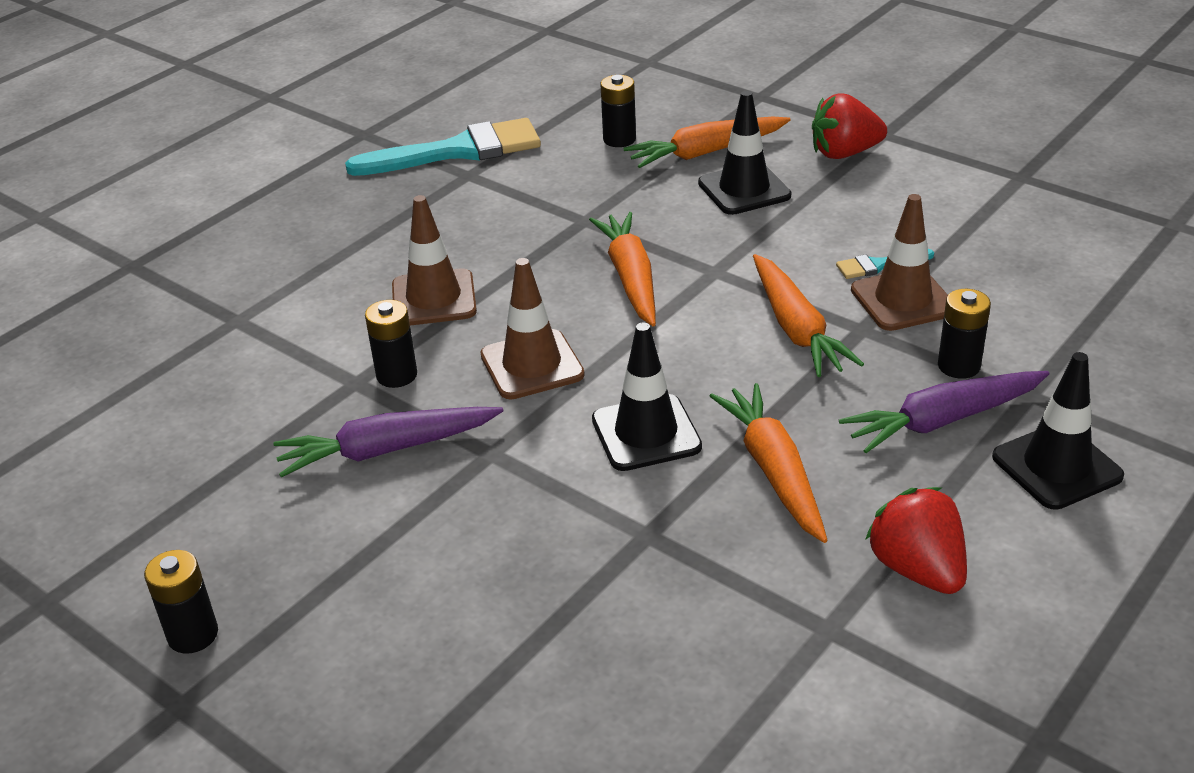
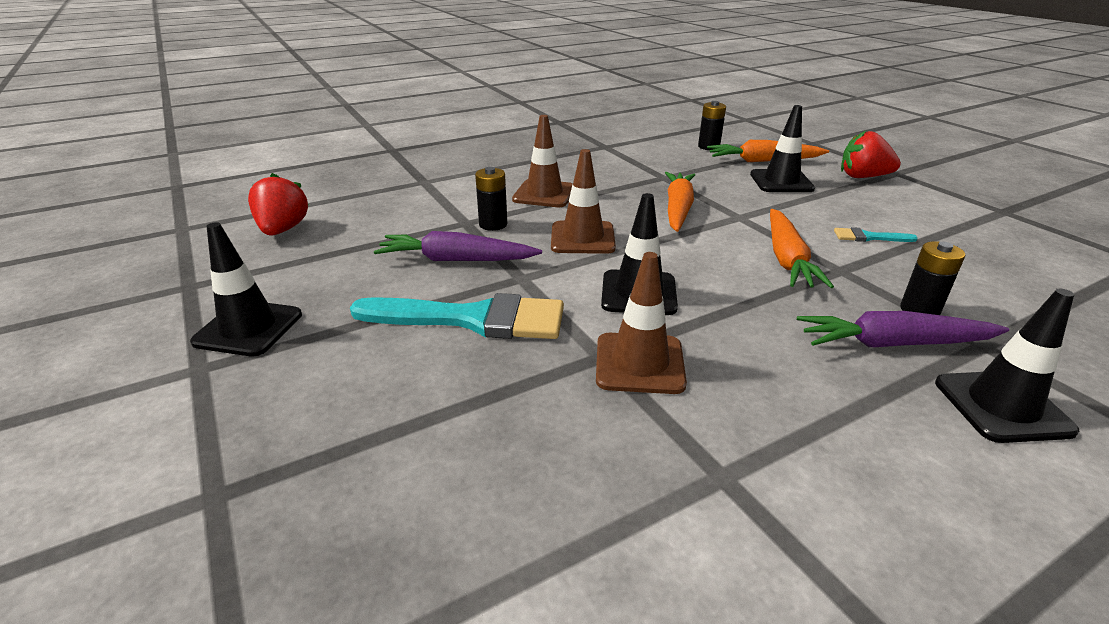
camera: 20 degrees right, 5 degrees down
black battery [144,550,218,654] -> black traffic cone [190,222,302,356]
turquoise brush [345,118,541,176] -> turquoise brush moved to [350,293,564,339]
orange carrot [710,383,828,543] -> none
brown traffic cone [851,194,948,331] -> brown traffic cone moved to [596,252,687,394]
red strawberry [865,487,967,594] -> red strawberry moved to [248,173,308,236]

